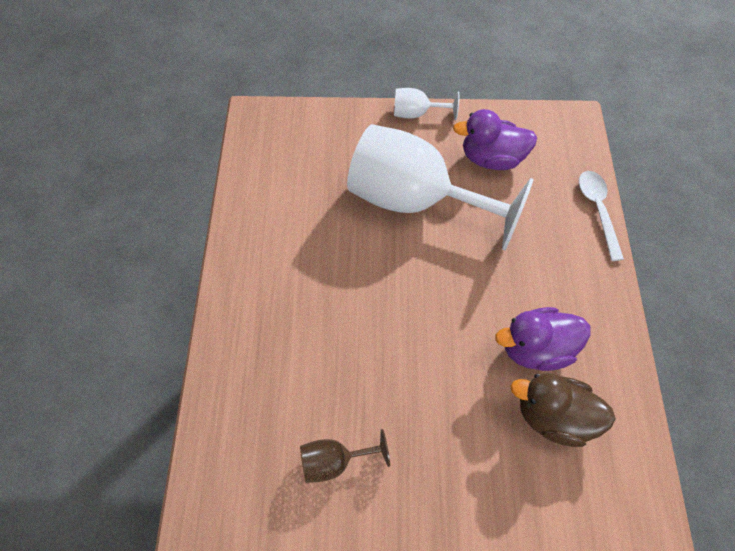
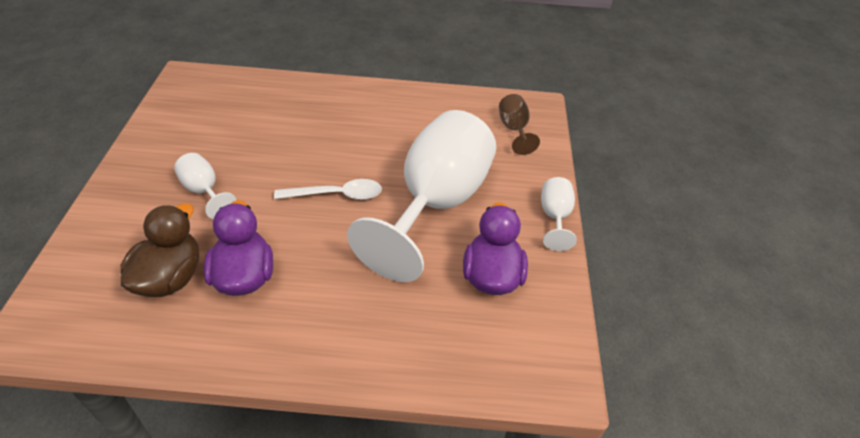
camera: 90 degrees right, 15 degrees down
brown goblet [300,429,390,483] -> brown goblet moved to [499,94,540,155]
white spoon [579,171,624,261] -> white spoon moved to [274,179,382,200]
none -> white goblet [174,153,236,219]

